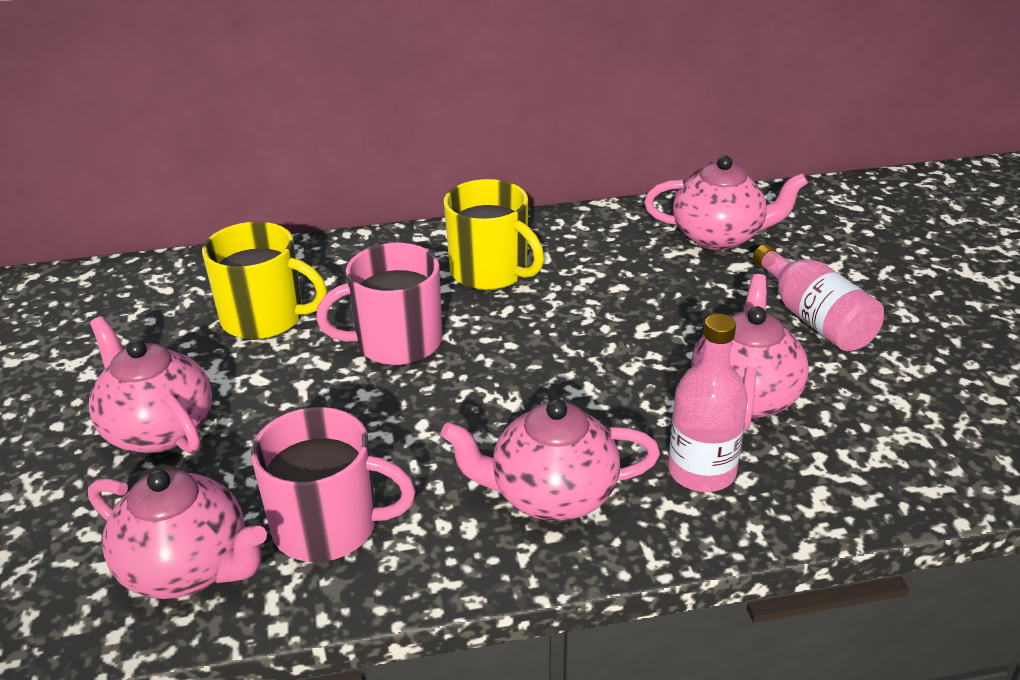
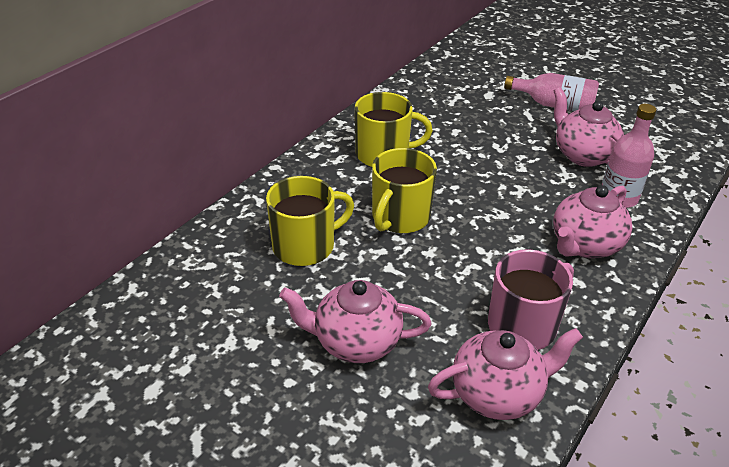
camera: 45 degrees left, 5 degrees up
pink mug [316,243,442,365] -> yellow mug [372,148,437,233]
pink teapot [644,155,808,250] -> none

